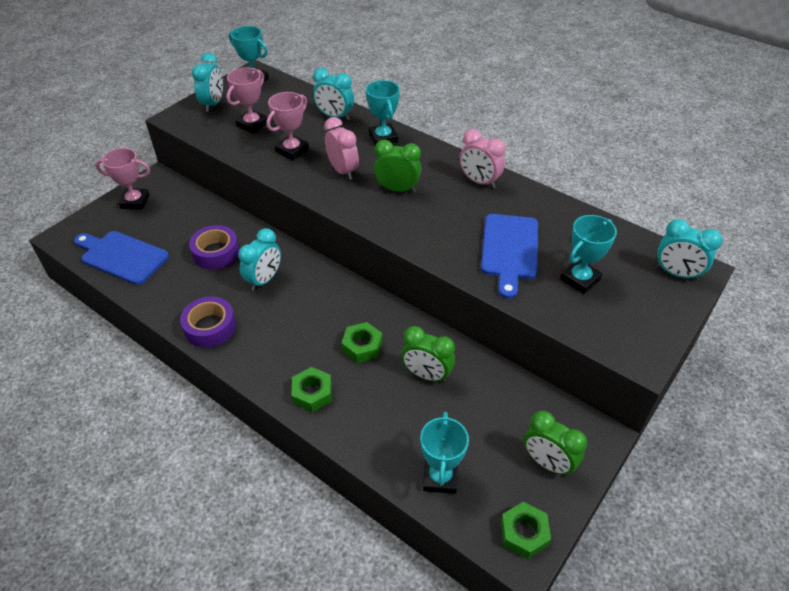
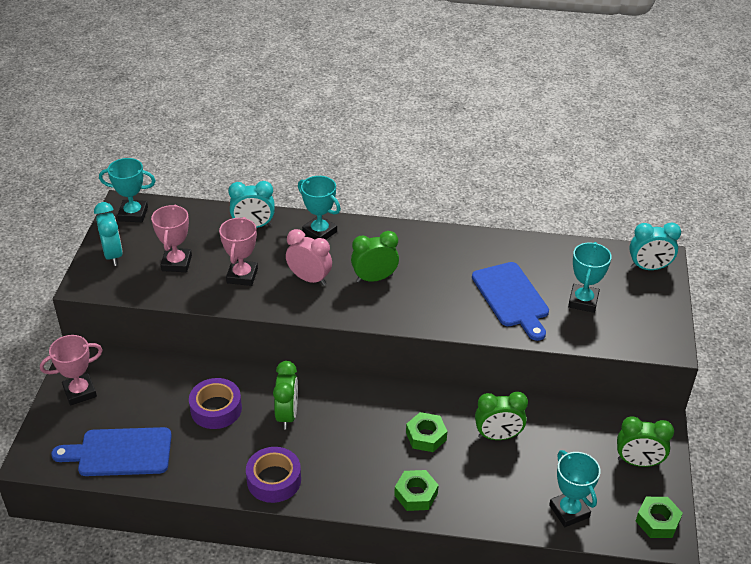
camera: 30 degrees left, 5 degrees down
turquoise clock [238,228,281,291] -> green clock [273,361,298,430]
pink clock [459,129,505,189] -> none

